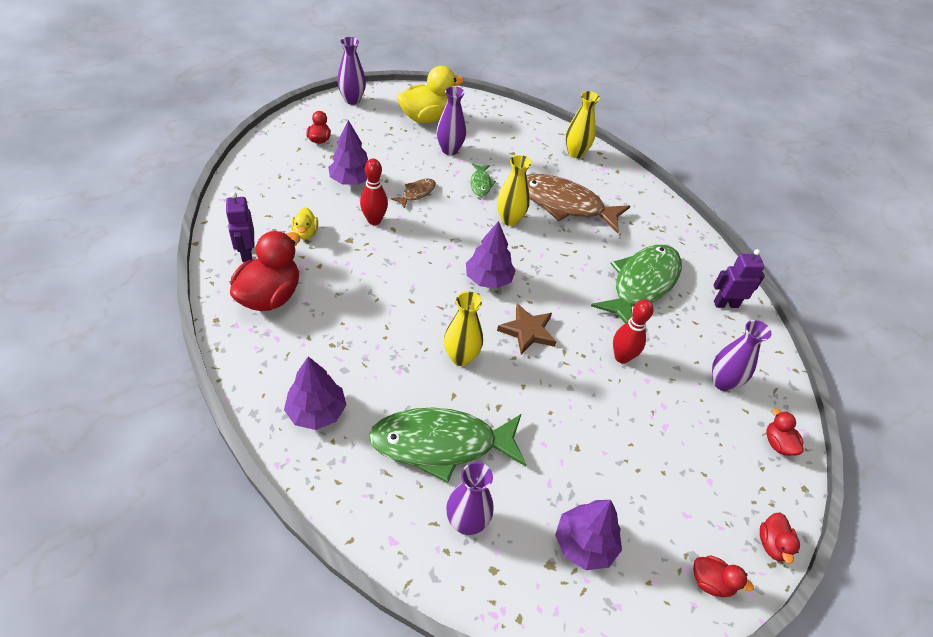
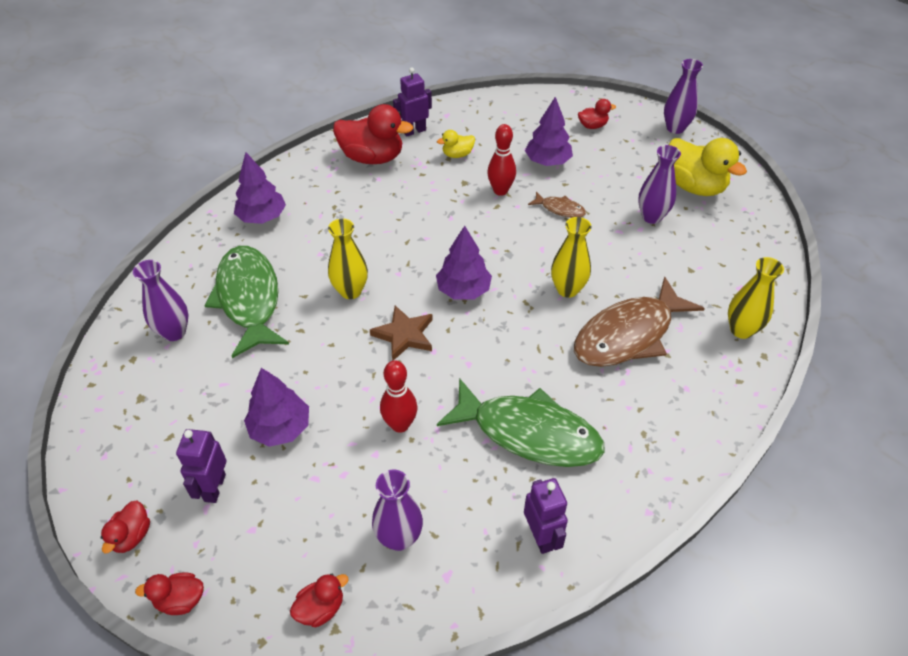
camera: 80 degrees right, 0 degrees up
green fish [470,164,496,196] -> none
brown fish [527,174,630,233] -> brown fish turned 135 degrees counterclockwise [574,276,705,367]
purple tree [555,500,622,570] -> purple tree moved to [244,368,309,447]
none -> purple robot [176,429,226,503]

